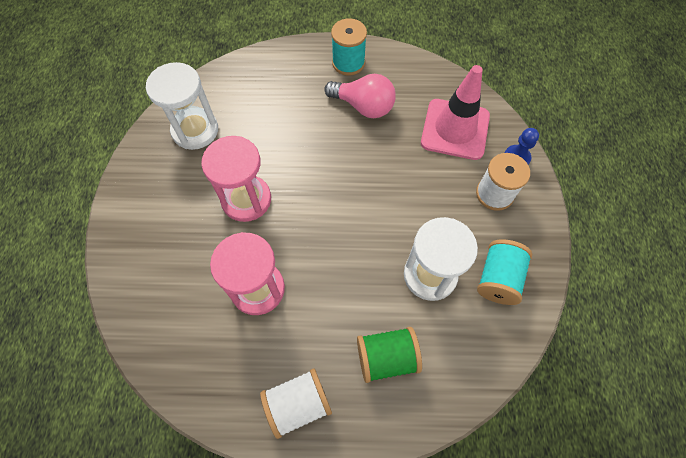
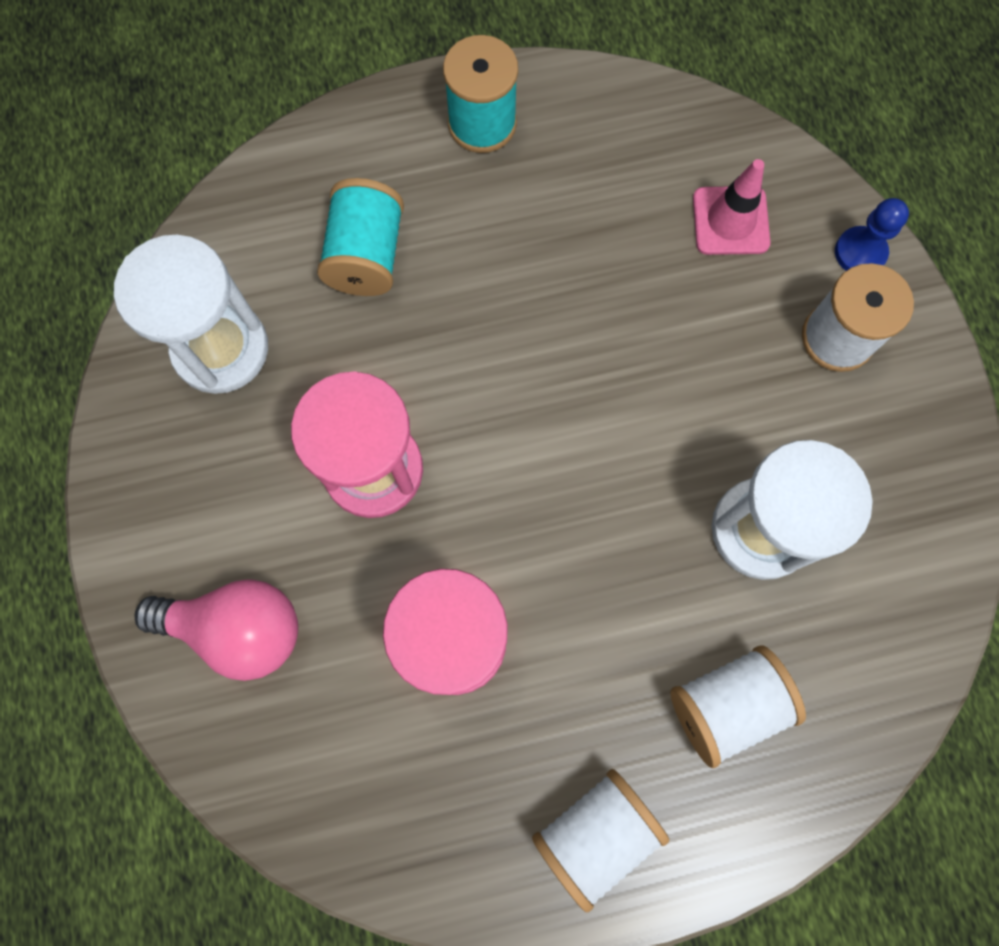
camera: 15 degrees left, 10 degrees up
pink light bulb [324,74,396,118] -> pink light bulb moved to [135,579,298,681]
green spool [357,327,422,383] -> white spool [670,645,806,768]
pink traffic cone [421,65,490,160] -> pink traffic cone [693,159,771,255], size x0.59
turquoise spool [477,239,532,305] -> turquoise spool moved to [317,178,404,296]

